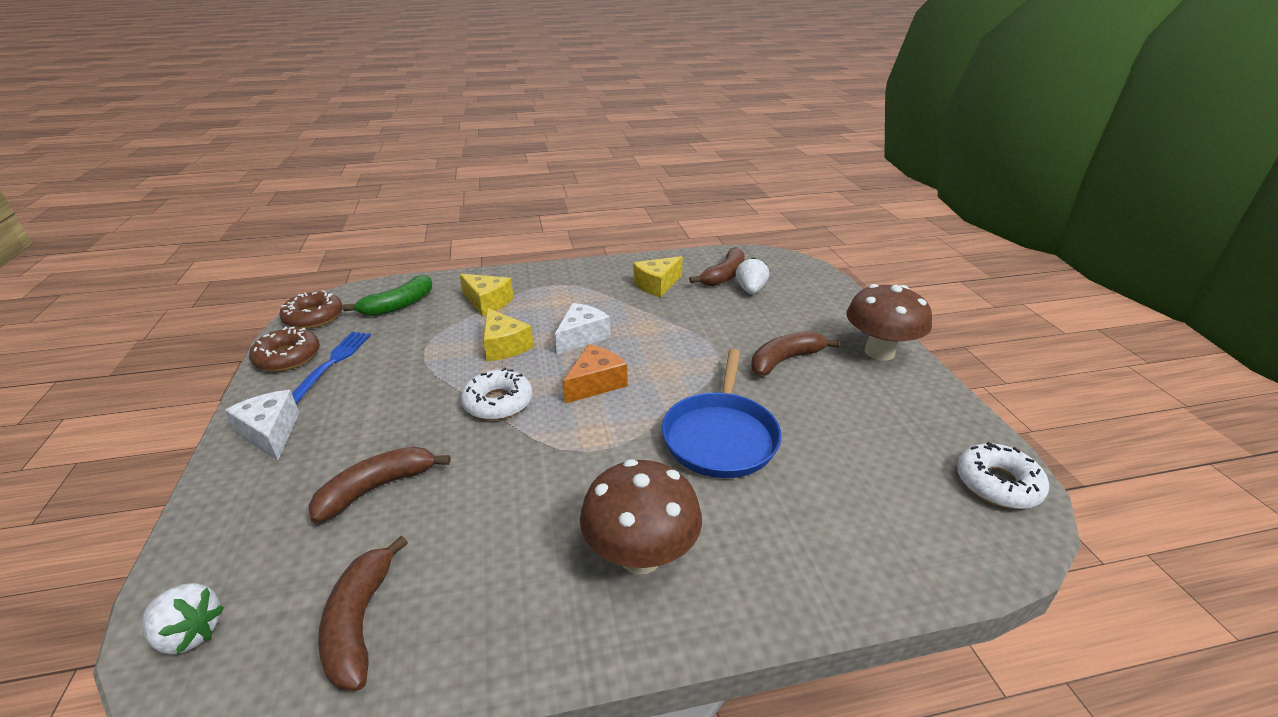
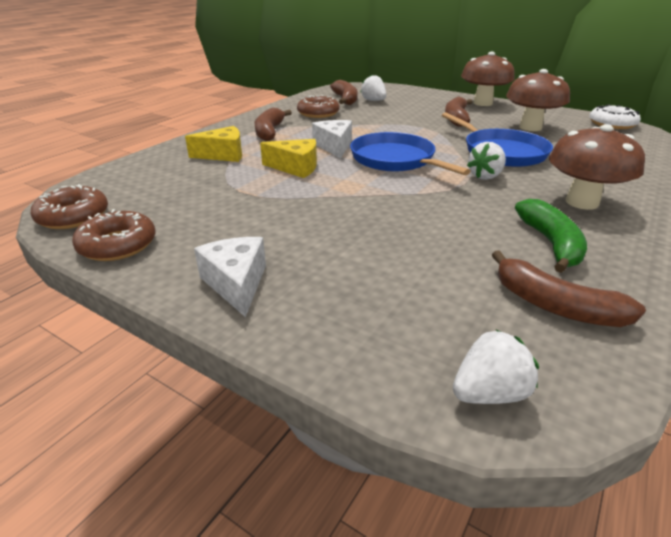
camera: 45 degrees left, 0 degrees up
white cheese [225,390,299,461] -> white cheese turned 60 degrees clockwise [194,237,266,317]
blue fork [292,332,371,404] -> none
brown banana [309,446,450,523] -> brown banana moved to [255,108,292,141]
green banana [342,275,432,316] -> green banana moved to [515,199,587,273]
white donut [461,367,532,420] -> none
orange cheese [563,344,628,404] -> blue pan [350,132,471,175]
yellow cheese [633,256,683,297] -> brown donut [297,95,339,118]
none -> white strawberry [467,142,506,180]
none -> brown mushroom [506,69,570,131]

